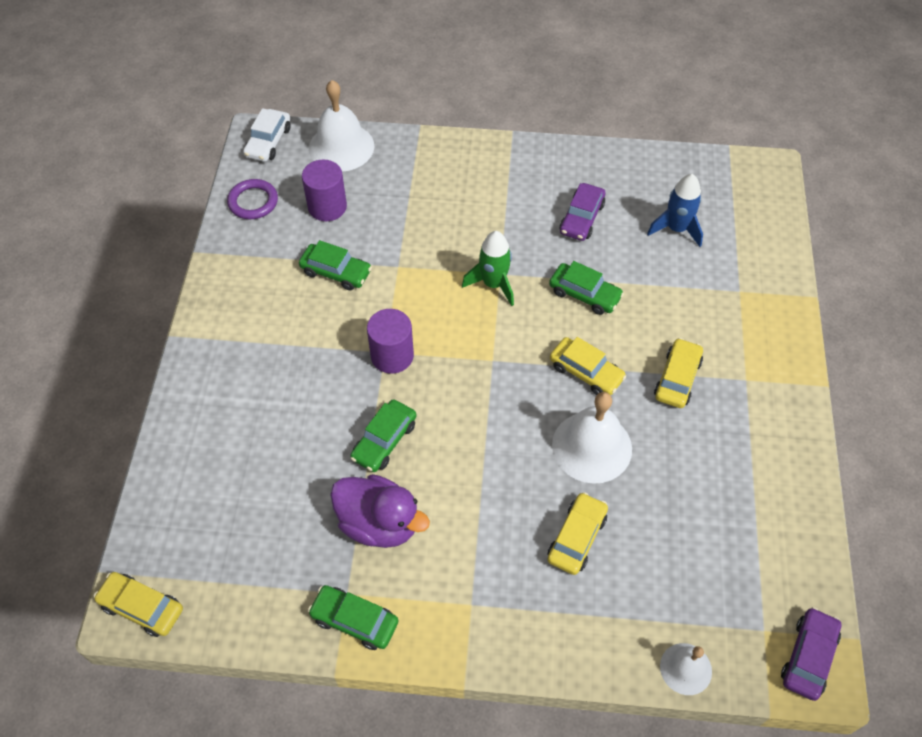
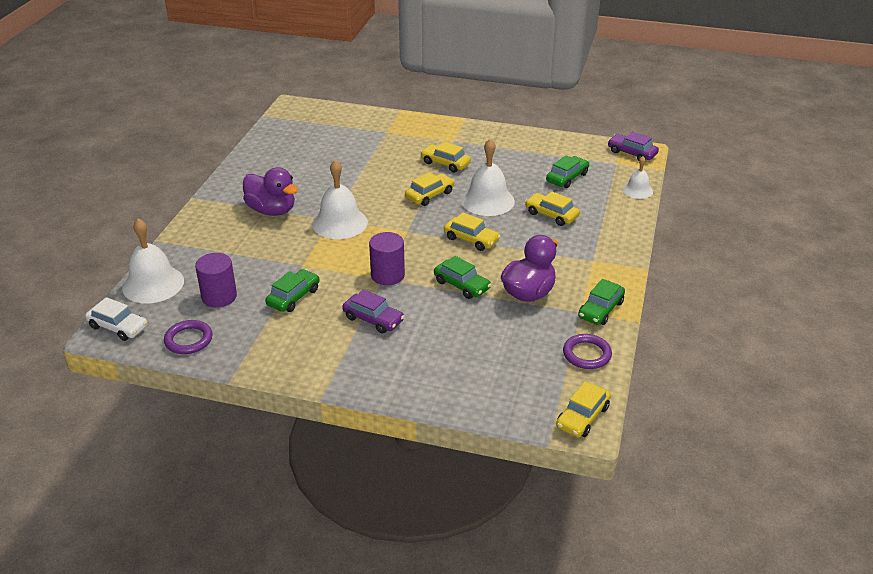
camera: 80 degrees left, 20 degrees down
green rocket [462,231,514,306] -> white bell [312,160,368,239]
green car [549,261,624,315] -> green car moved to [546,156,589,188]
purple car [559,183,605,241] -> purple car moved to [342,289,404,334]
blue rocket [647,174,703,247] -> none
none -> purple duck [243,167,298,216]
none -> yellow car [444,212,500,251]
none -> purple ring [563,334,612,369]

